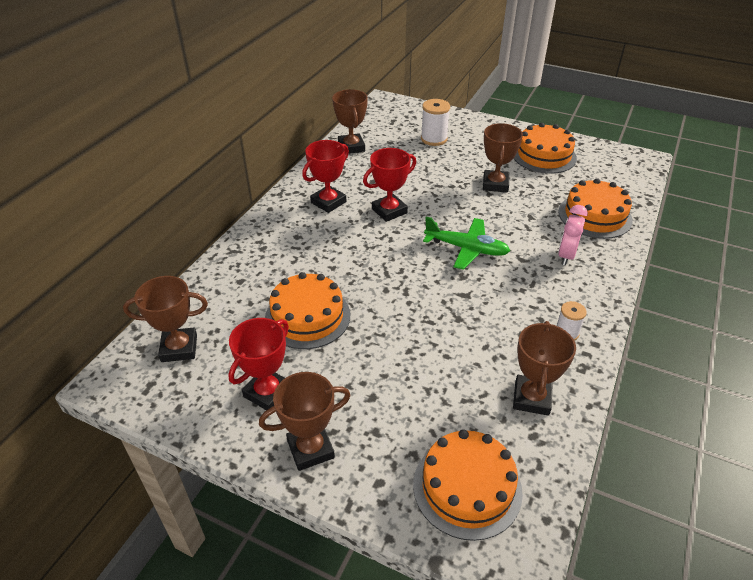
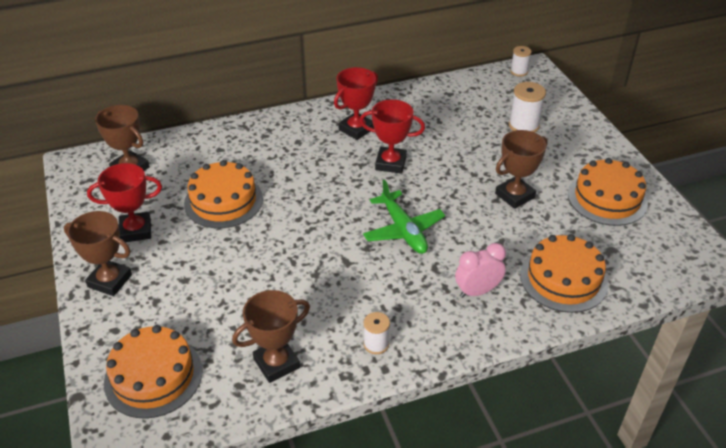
camera: 45 degrees right, 0 degrees up
red trophy [302,140,349,213] -> red trophy turned 45 degrees counterclockwise [334,67,378,140]
brown trophy [332,89,368,154] -> none
none -> white spool [510,46,532,76]

